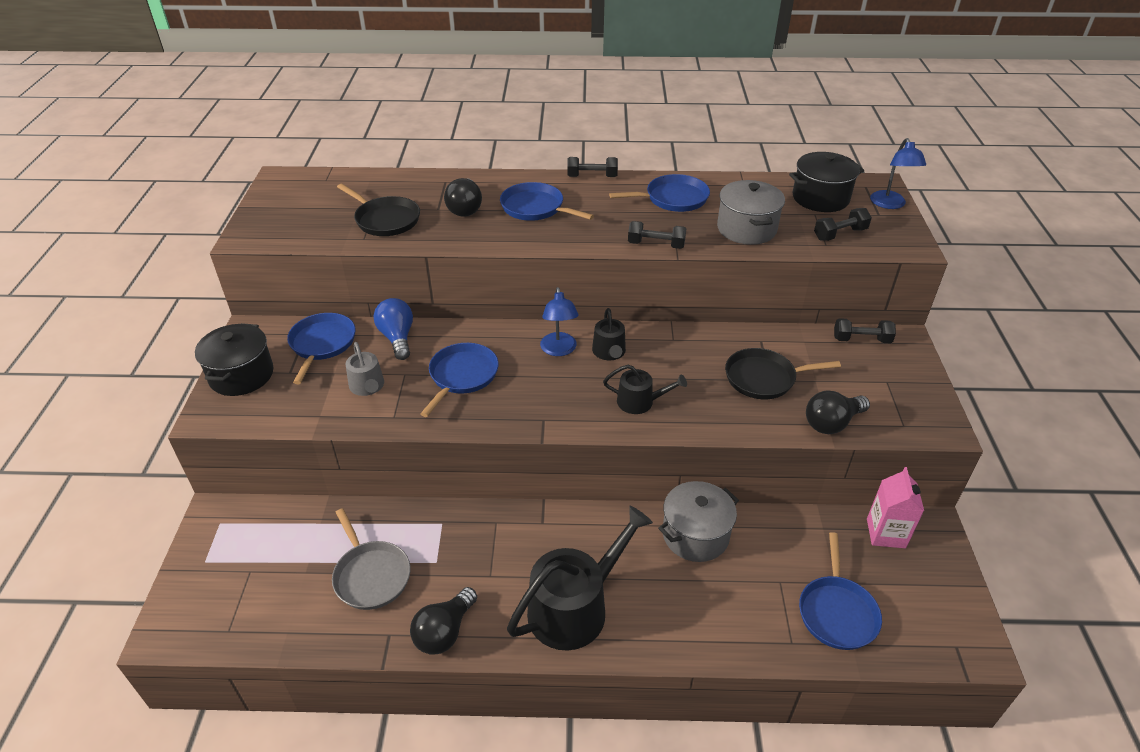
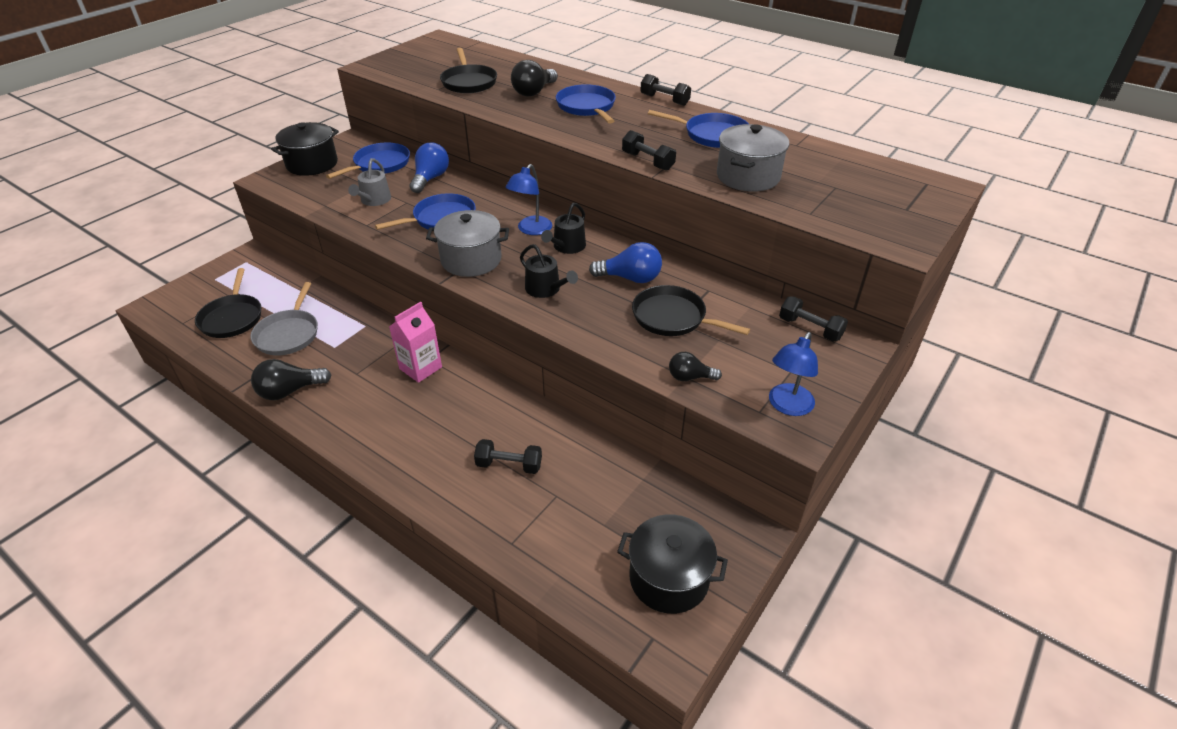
camera: 35 degrees right, 0 degrees up
black watering can [507,506,653,651] -> none
grey pot [658,481,739,562] -> grey pot moved to [426,210,509,277]
black pot [789,152,864,212] -> black pot moved to [617,515,728,614]
blue pan [799,532,882,650] -> none
black light bulb [806,390,870,434] -> black light bulb [669,352,722,381], size x0.63
black dumbbell [814,208,872,241] -> black dumbbell moved to [474,439,542,474]
pink carton [867,467,924,548] -> pink carton moved to [389,302,442,383]
blue lamp [870,138,926,209] -> blue lamp moved to [769,332,818,416]
none -> black pan [195,268,261,338]
none -> blue light bulb [589,242,662,283]

